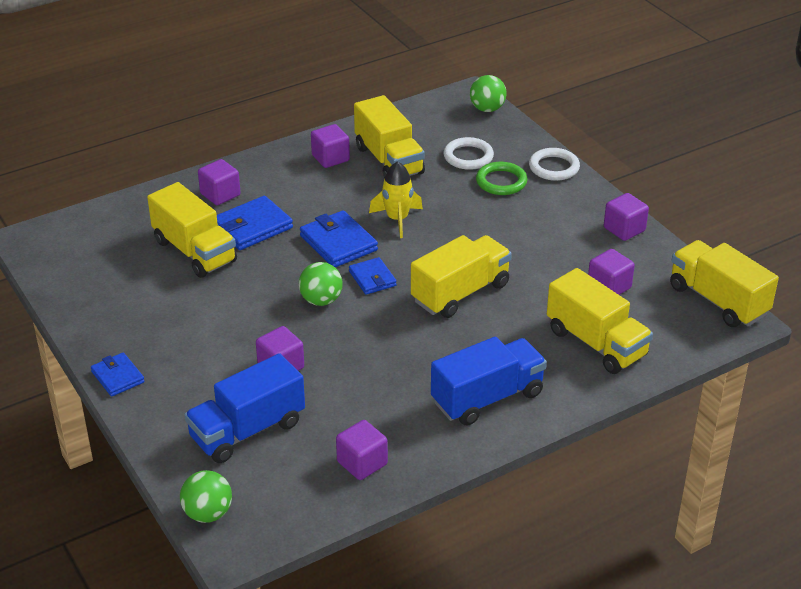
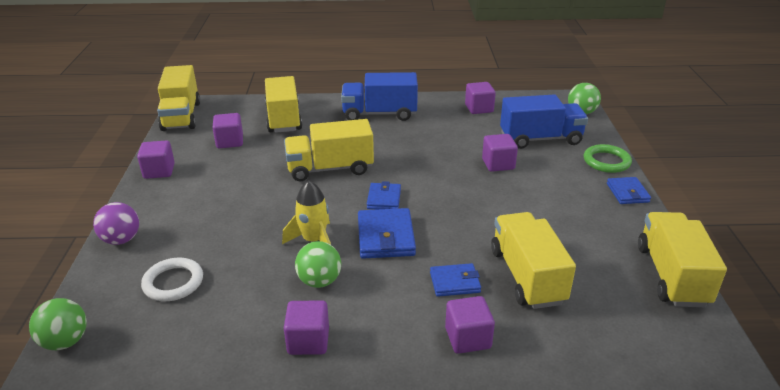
camera: 150 degrees left, 5 degrees down
blue wallet [217,196,293,250] -> blue wallet [430,263,481,297], size x0.63
green ball [299,262,343,306] -> green ball moved to [295,241,341,288]
yellow truck [354,95,425,177] -> yellow truck moved to [638,212,727,307]
green ring [476,162,527,195] -> green ring moved to [583,144,632,173]
white ring [529,148,580,181] -> purple ball [93,202,139,245]

